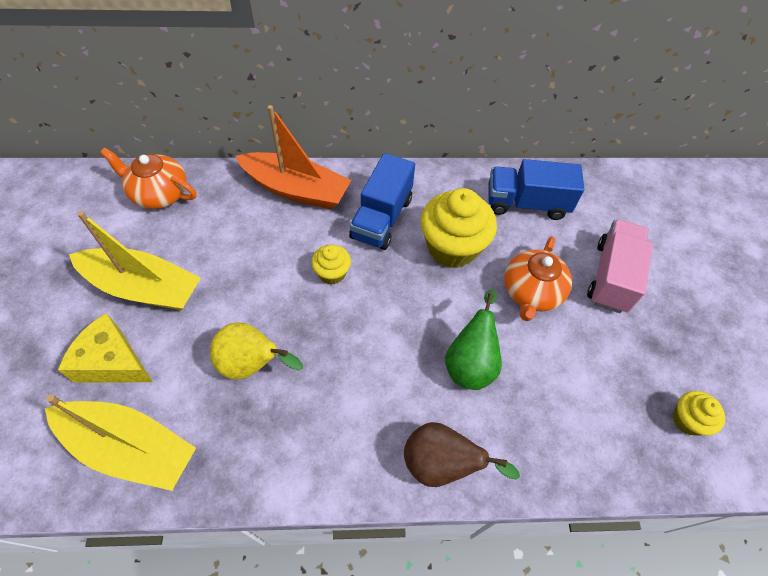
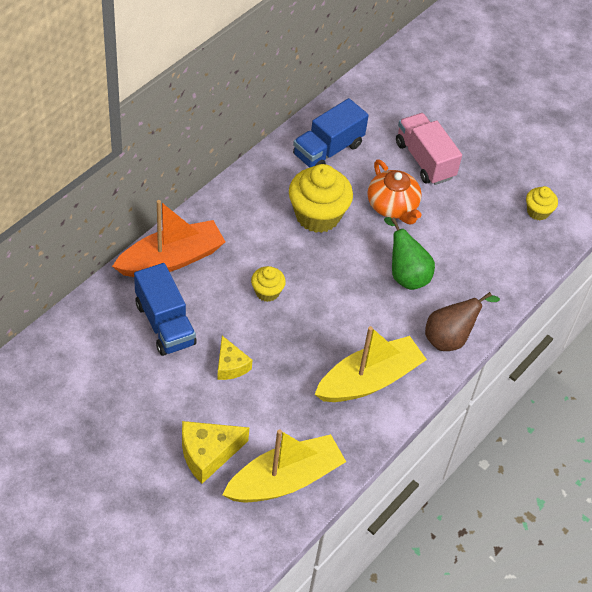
camera: 50 degrees left, 5 degrees down
yellow boat [69,211,201,310] -> yellow boat moved to [314,326,427,402]
orange teapot [100,148,196,209] -> none
yellow pear [210,323,303,380] -> none
blue truck [349,153,415,250] -> blue truck moved to [134,263,196,356]
none -> yellow cheese [217,336,252,380]

